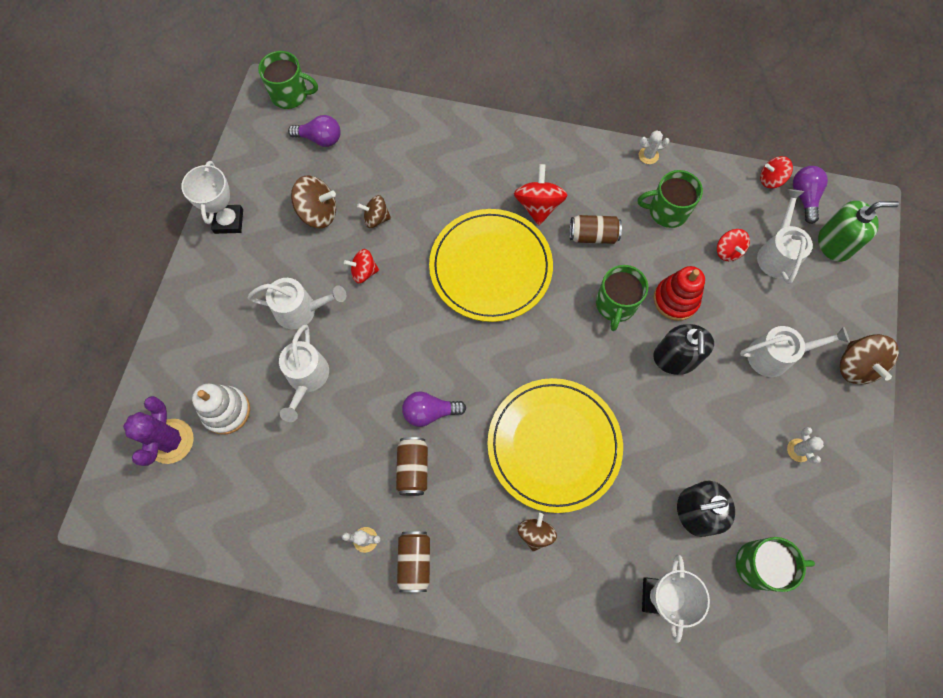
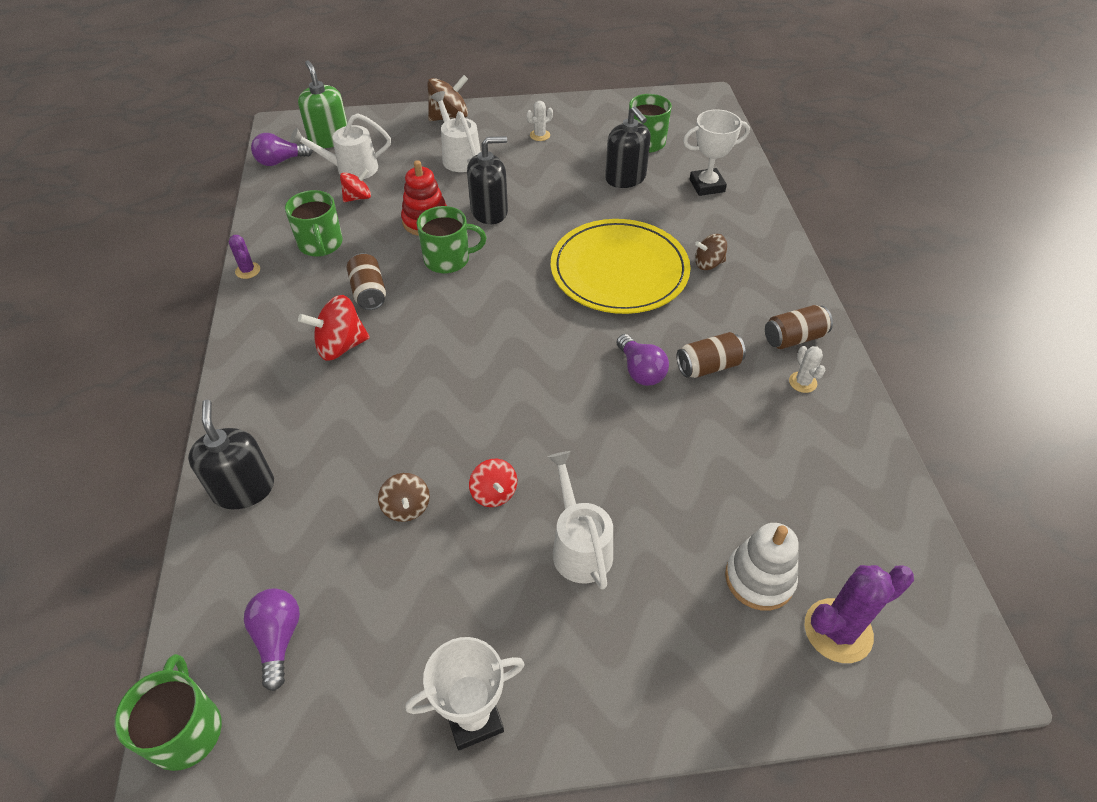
camera: 110 degrees left, 20 degrees down
white watering can [279,324,329,422] -> none
brown spinning top [291,175,336,228] -> none
yellow plate [429,209,553,322] -> none
white cactus [639,130,670,164] -> purple cactus [229,235,260,279]
red spinning top [760,156,793,188] -> none
none -> black soap dispenser [188,400,274,509]

